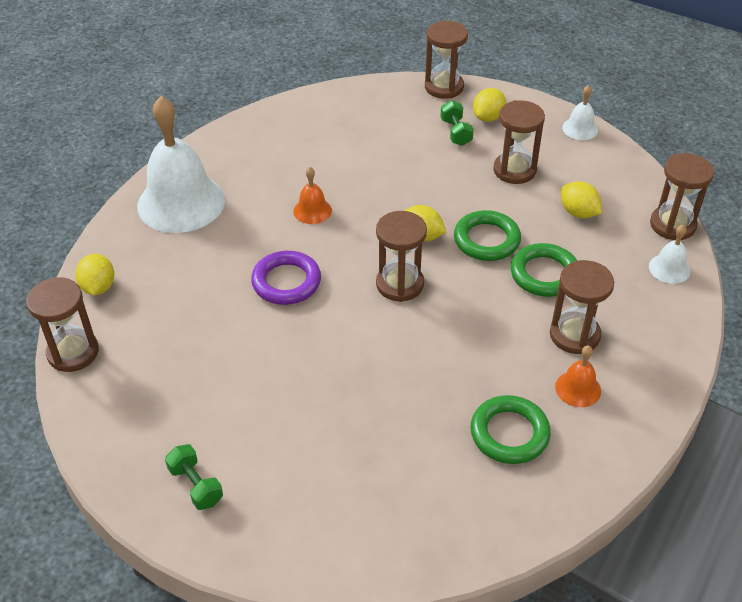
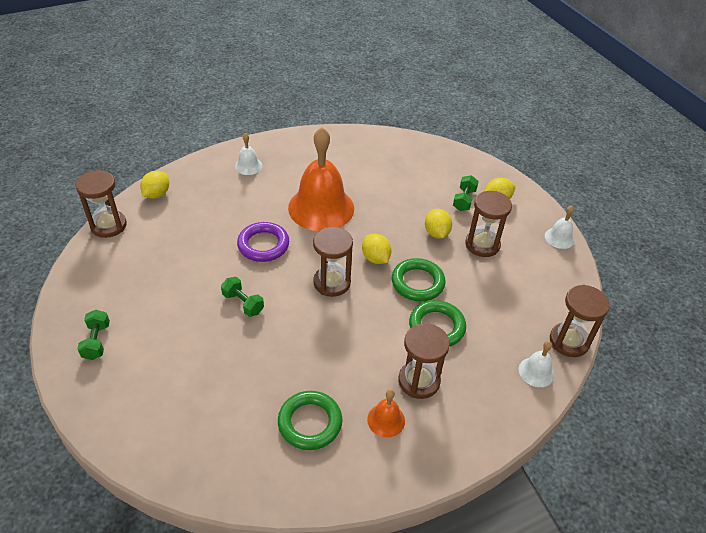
camera: 30 degrees right, 0 degrees up
white bell [137,96,225,233] -> white bell [235,133,262,175], size x0.44
orange bell [293,167,332,224] -> orange bell [288,127,354,231], size x2.28
brown hourglass [425,21,468,99] -> none
yellow lemon [561,181,602,219] -> yellow lemon moved to [425,209,452,238]
none -> green dumbbell [221,277,264,317]

